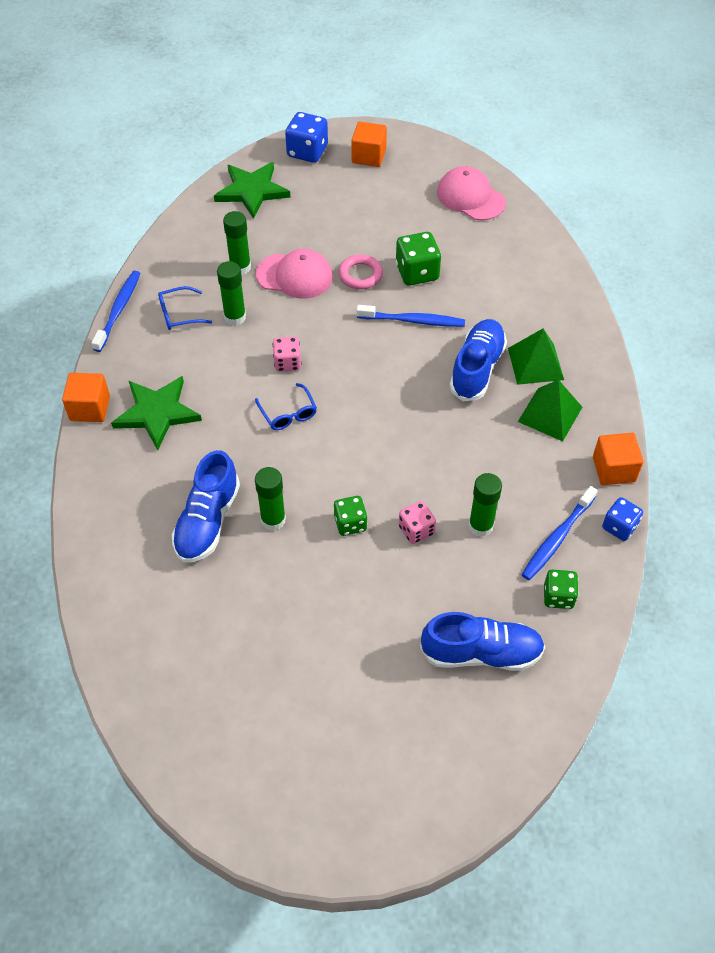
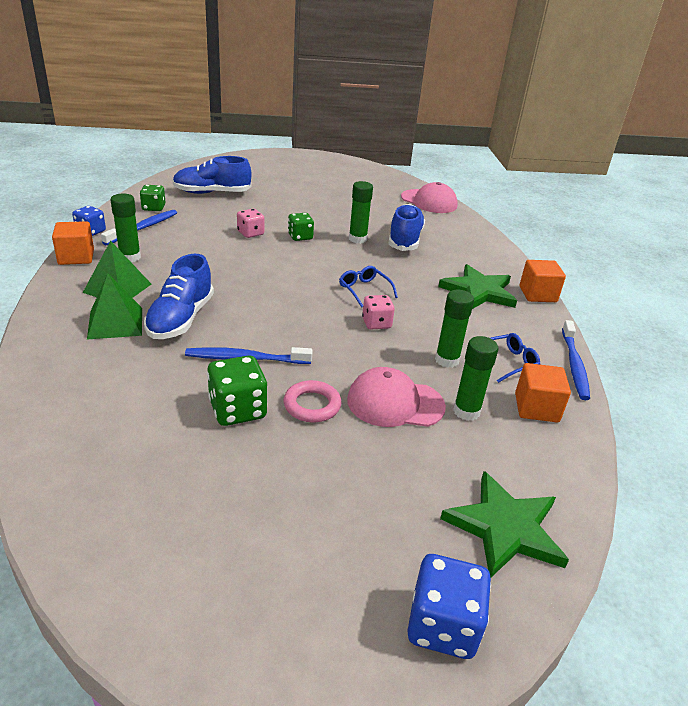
camera: 170 degrees right, 20 degrees down
orange cube [351,122,387,167] -> orange cube moved to [515,363,571,423]
pink cap [437,166,506,221] -> pink cap moved to [401,182,458,213]
green glue stick [468,473,502,537] -> green glue stick moved to [111,194,141,262]

